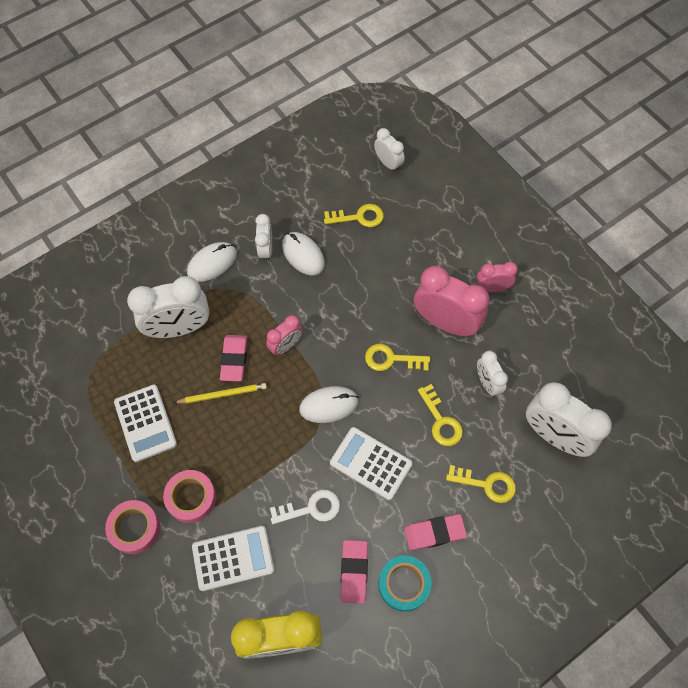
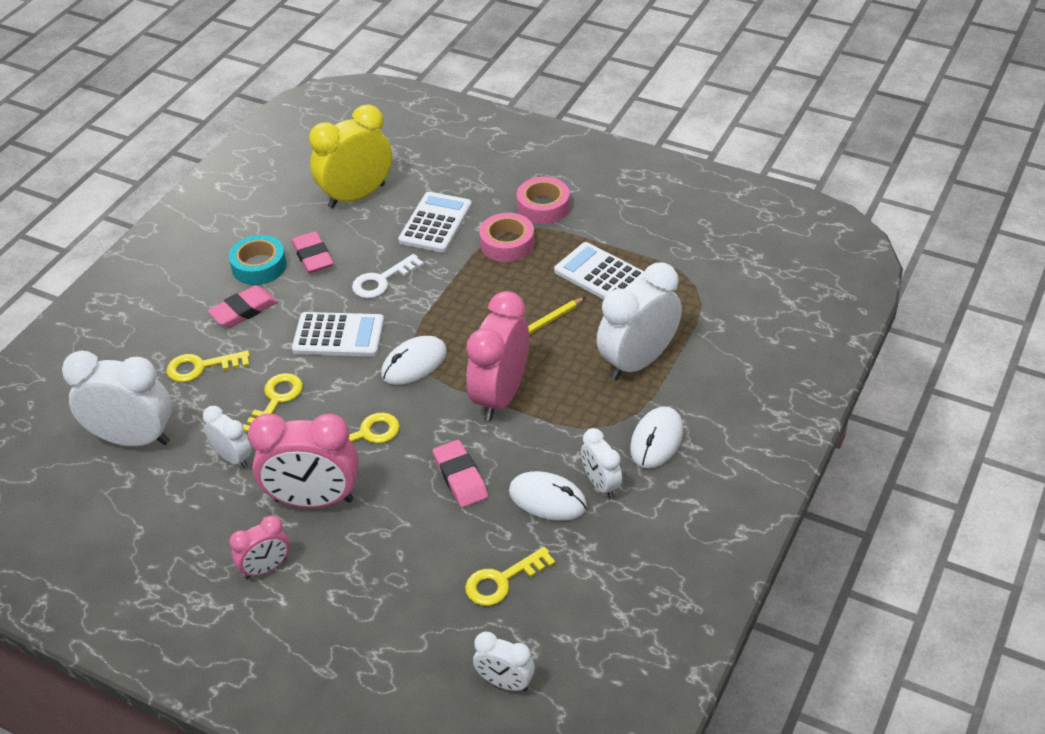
camera: 155 degrees right, 20 degrees down
white calculator [192,526,274,591] -> white calculator turned 150 degrees clockwise [398,192,472,253]
pink eraser [220,335,248,381] -> pink eraser moved to [433,440,488,507]
pink clock [266,315,303,356] -> pink clock [466,291,529,421], size x1.86
yellow key [418,384,463,446] -> yellow key turned 75 degrees clockwise [243,373,303,432]

